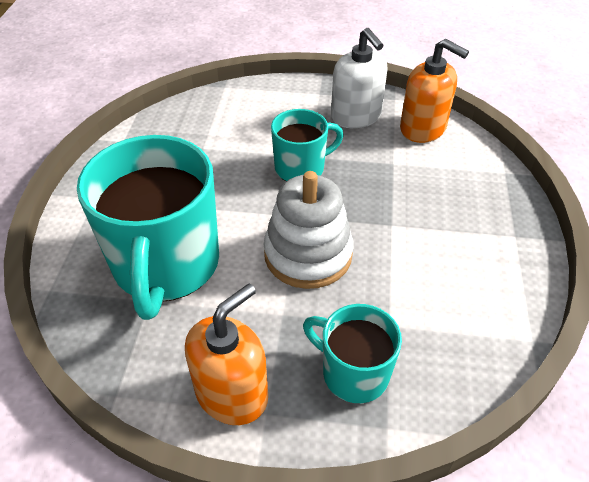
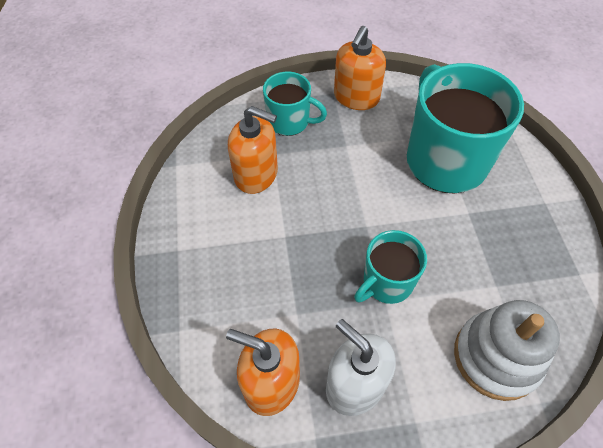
camera: 165 degrees right, 10 degrees up
white stacking toy [264,171,353,289] -> white stacking toy moved to [454,300,560,401]
none -> orange soap dispenser [228,106,278,194]

